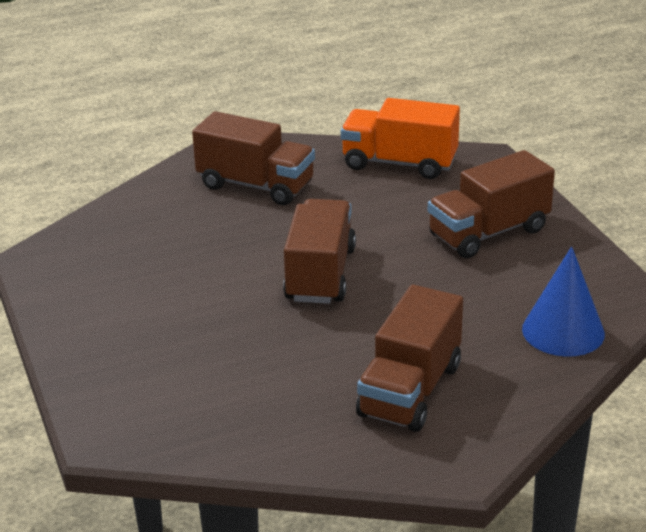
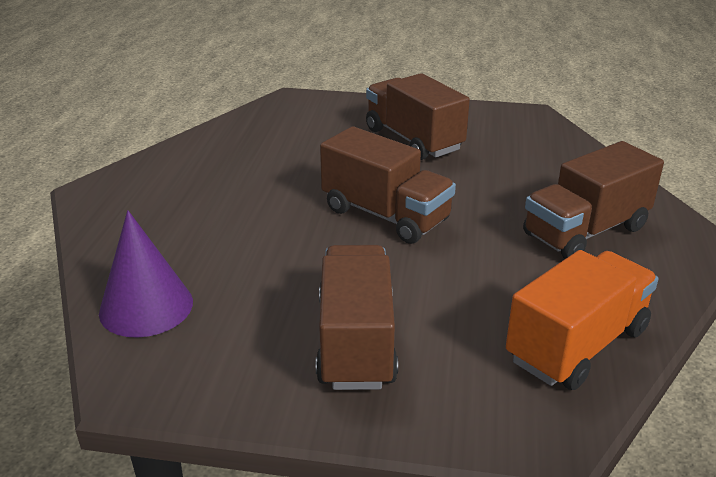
camera: 120 degrees right, 0 degrees up
brown truck [356,285,463,432] -> brown truck moved to [366,73,470,160]
blue cone [522,246,605,357] -> purple cone [99,210,193,338]

